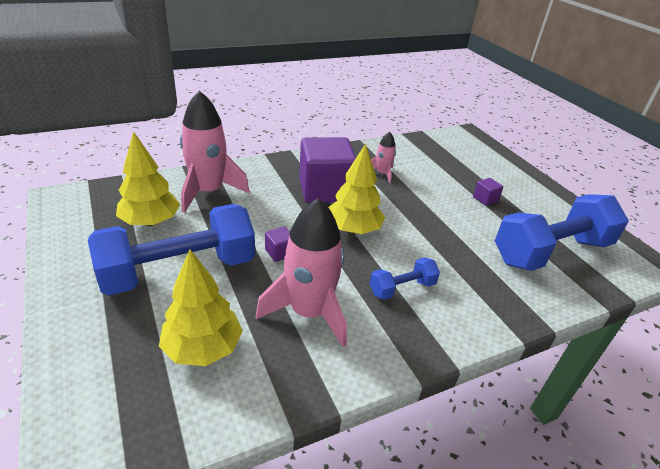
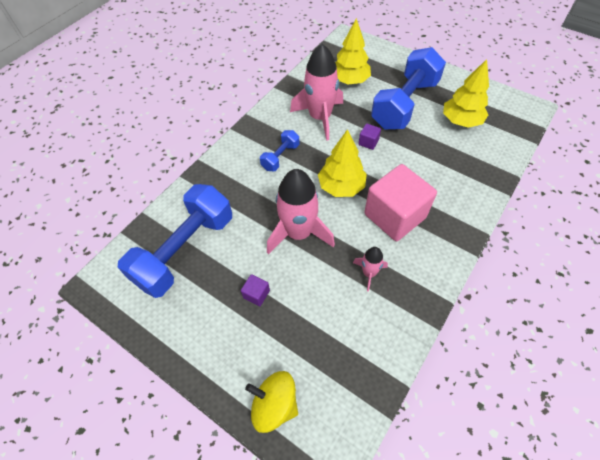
camera: 155 degrees right, 20 degrees up
pink rocket [180,91,249,213] -> pink rocket moved to [267,169,335,254]
purple cube [299,137,356,203] -> pink cube [364,164,437,241]
none -> yellow spinning top [245,371,298,433]

